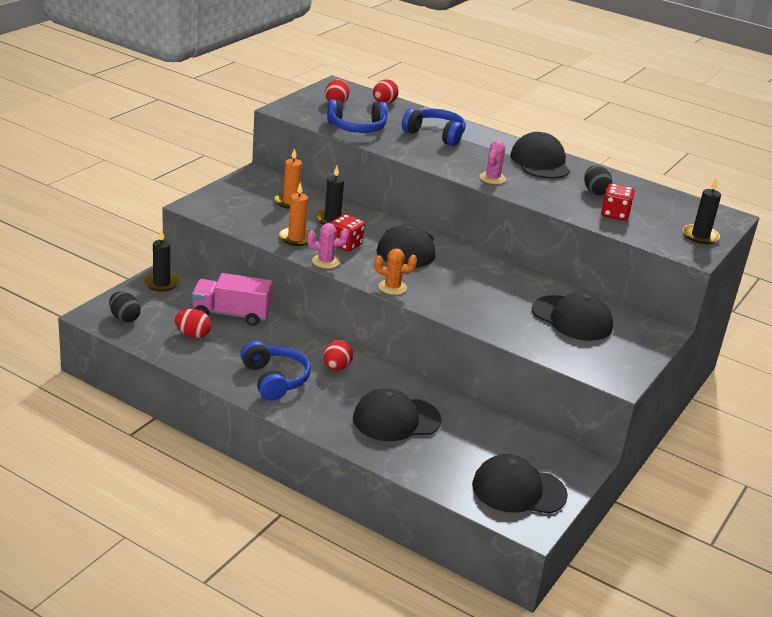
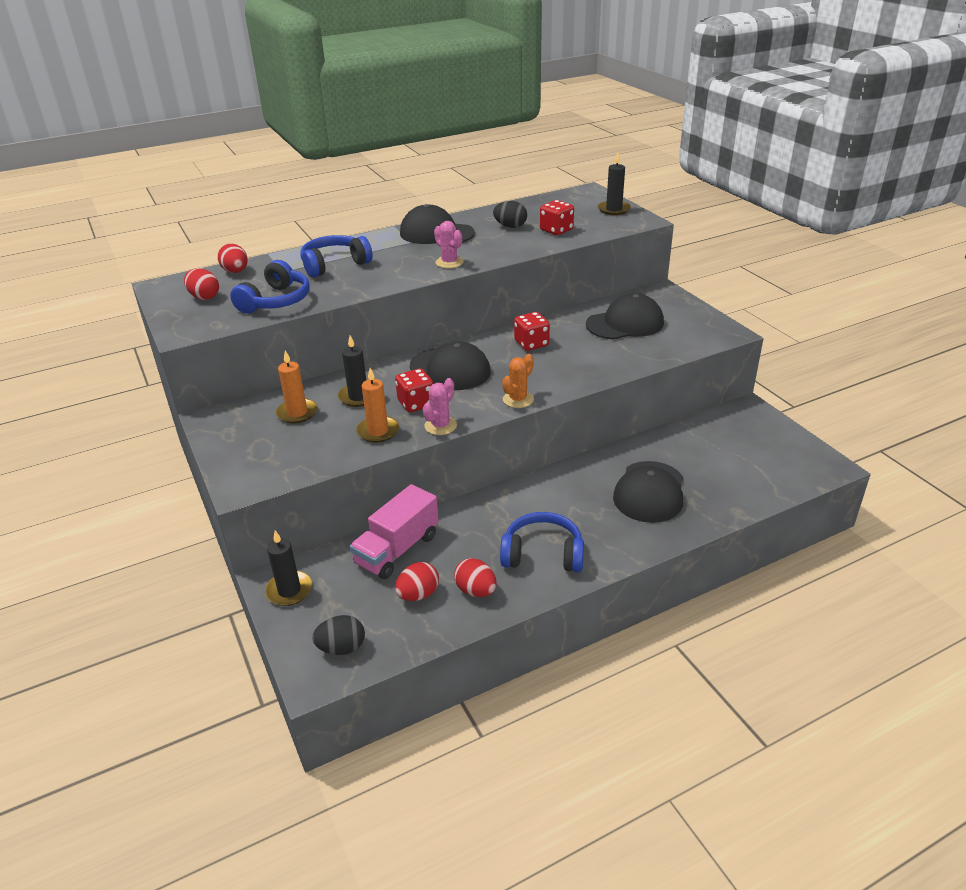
camera: 55 degrees left, 5 degrees up
red egg [323,340,353,371] -> red egg moved to [454,558,497,597]
black cap [472,454,568,514] -> none
none -> red dice [514,312,550,351]

